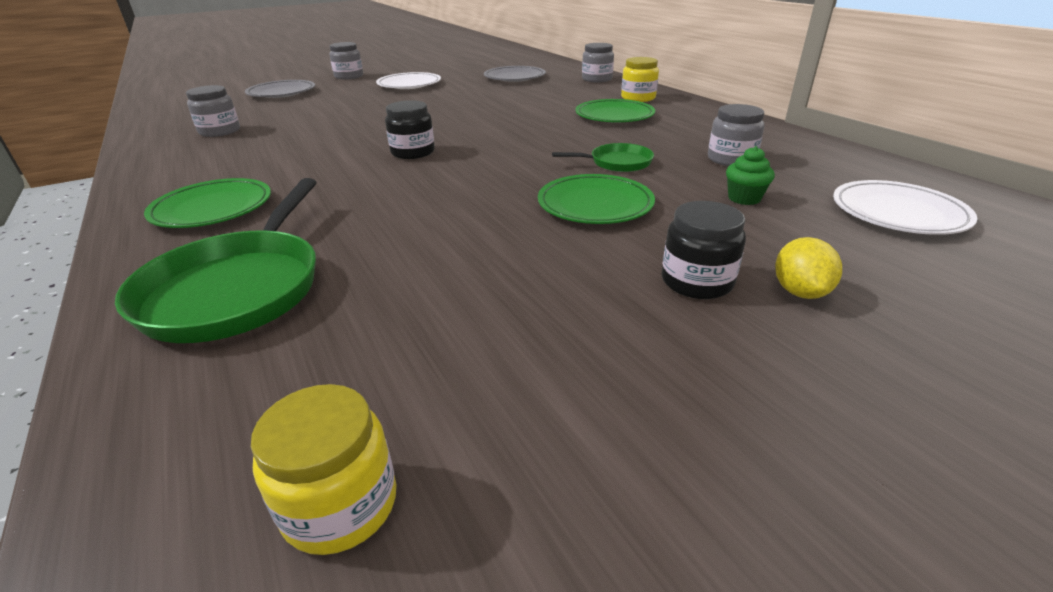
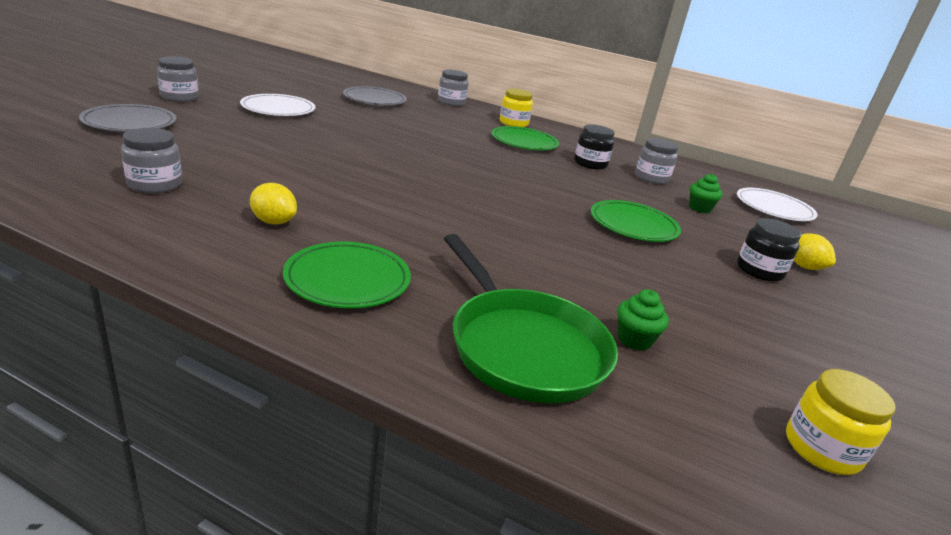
camera: 40 degrees left, 5 degrees down
black jar [385,100,435,159] -> black jar moved to [574,124,615,170]
green pan [552,143,654,172] -> none
none -> yellow lemon [250,183,297,224]
none -> green cupcake [617,289,669,351]

